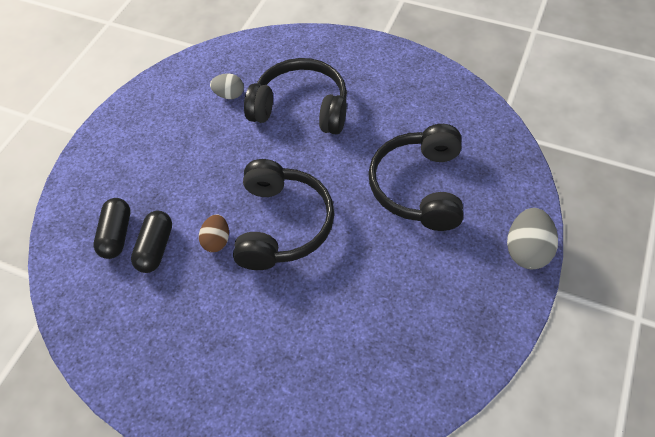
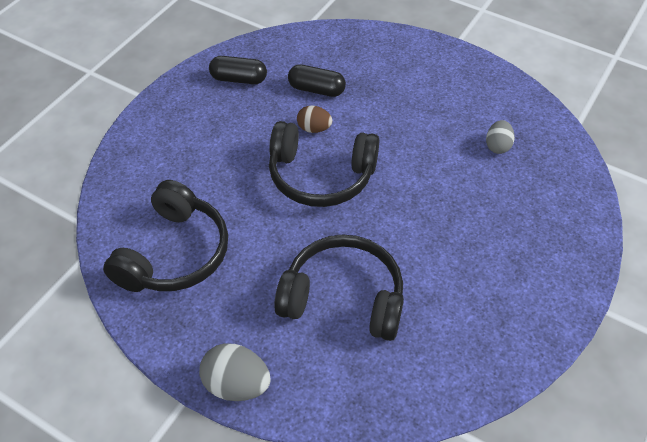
camera: 95 degrees right, 5 degrees down
black capsule [93,198,130,259] -> black capsule moved to [209,56,267,84]
black headphones [244,58,347,135] -> black headphones moved to [103,180,228,292]

